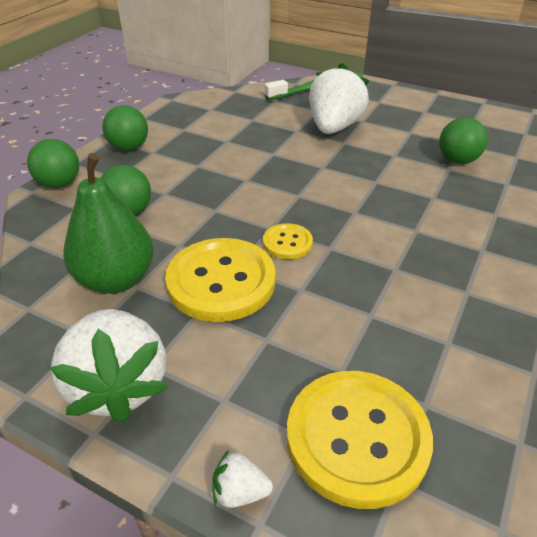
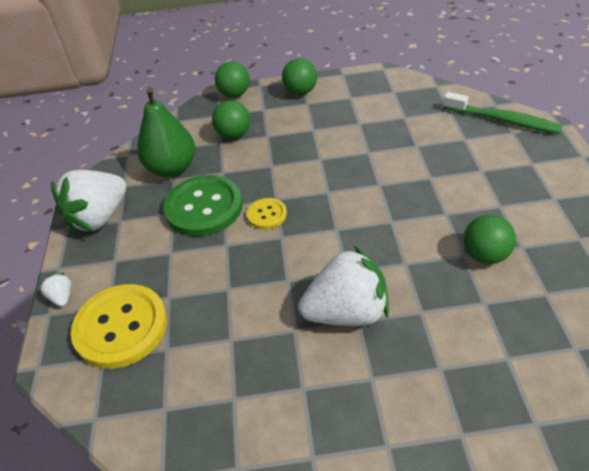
camera: 60 degrees right, 5 degrees up
yellow button [165,238,275,322] -> green button [163,175,243,236]
white strawberry [309,63,369,134] -> white strawberry moved to [299,246,389,326]

